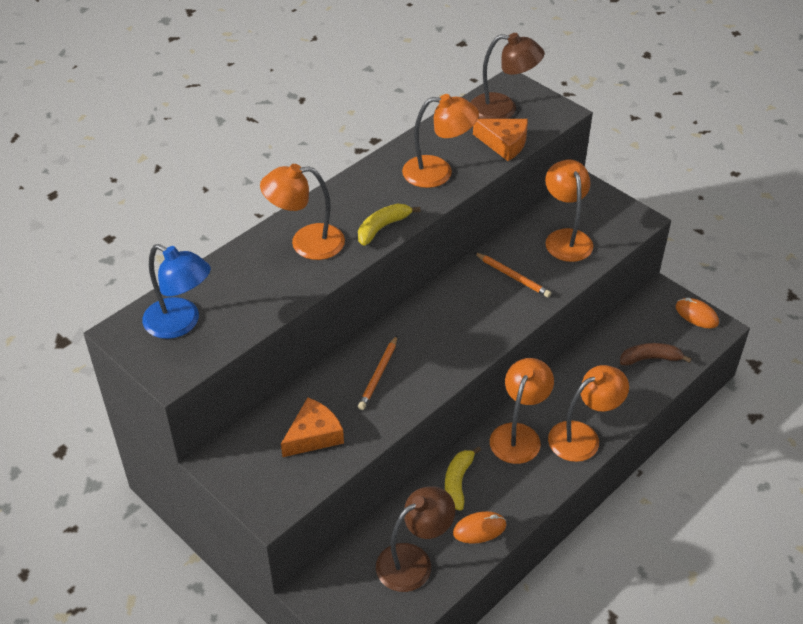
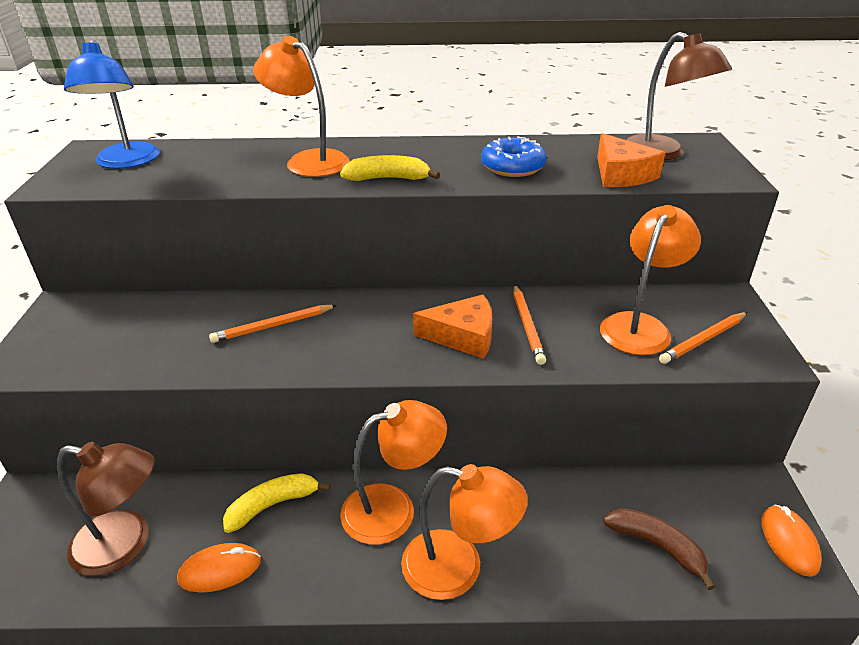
camera: 45 degrees right, 10 degrees down
orange cheese [281,397,344,457] -> orange cheese moved to [413,295,492,359]
orange lamp [402,94,479,188] -> blue donut [481,136,547,177]
orange mouse [453,511,507,544] -> orange mouse turned 45 degrees counterclockwise [177,543,261,593]
none -> orange pencil [659,312,748,364]

